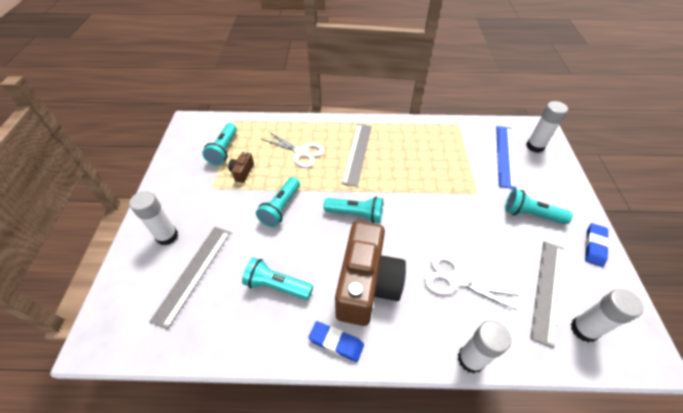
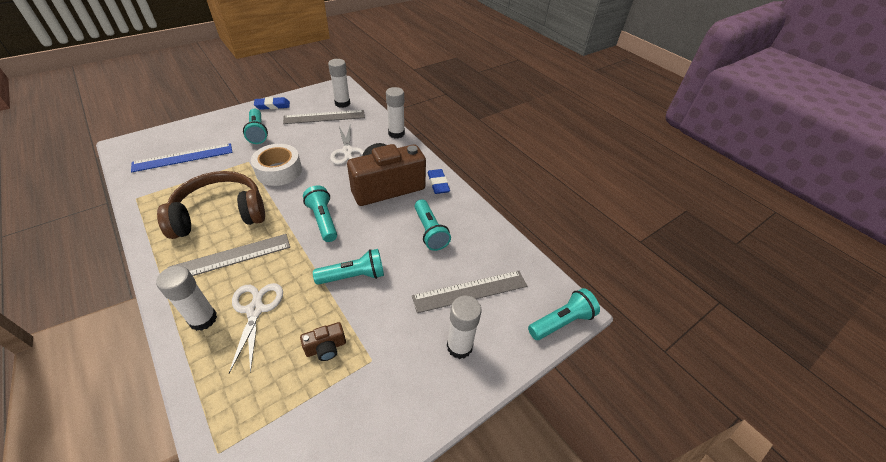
camera: 130 degrees left, 5 degrees down
turquoise flashlight [202,123,237,165] -> turquoise flashlight moved to [528,288,600,340]
white glue stick [526,101,568,153] -> white glue stick moved to [156,266,217,331]
none -> brown headphones [157,171,265,239]
none -> white tape [251,144,302,186]

